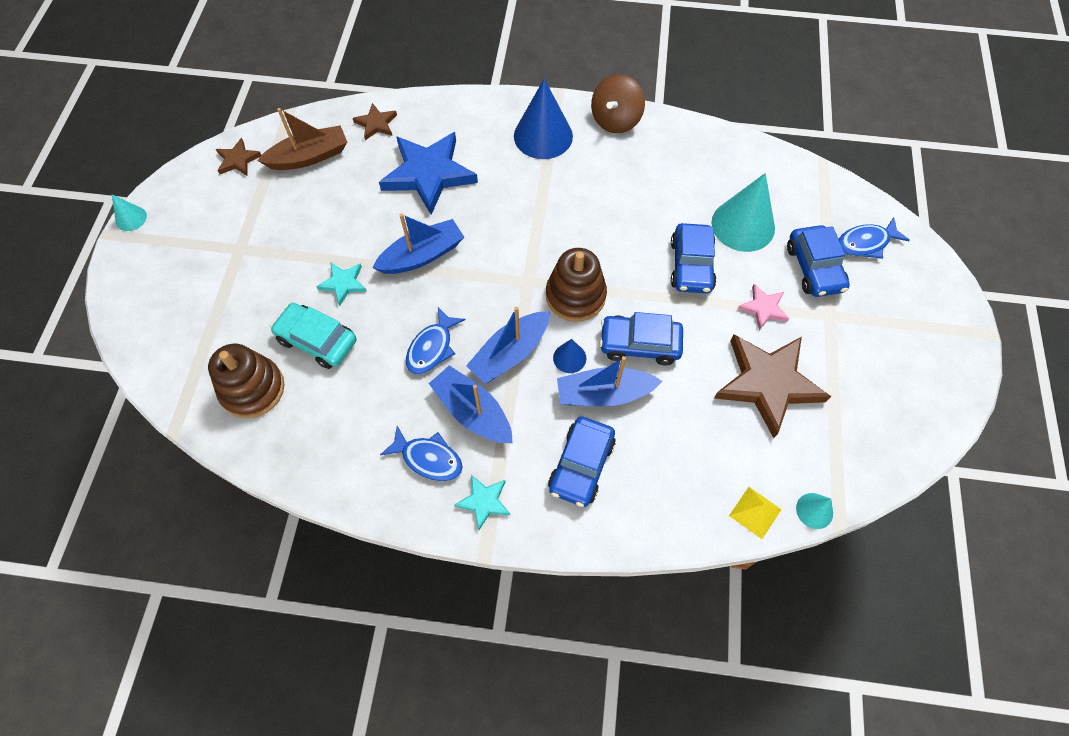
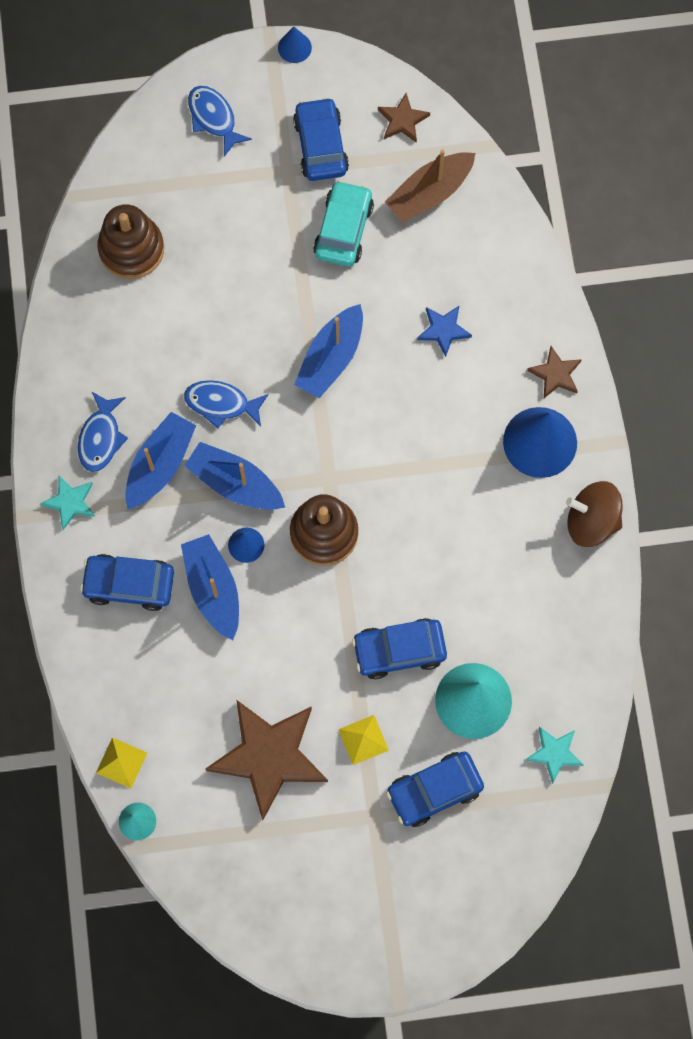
camera: 75 degrees right, 10 degrees up
turquoise cone [112,195,147,231] -> blue cone [278,27,312,63]
brown boat [257,108,347,170] -> brown boat turned 90 degrees clockwise [385,149,475,223]
turquoise car [271,303,356,369] -> turquoise car moved to [313,180,374,266]
turquoise star [316,263,367,306] -> turquoise star moved to [526,727,584,784]
brown star [353,103,397,140] -> brown star moved to [527,346,582,398]
blue boat [373,213,464,274] -> blue boat turned 75 degrees clockwise [294,304,363,398]
blue star [379,132,478,215] -> blue star [417,305,472,357], size x0.47
blue car [599,312,683,365] -> blue car moved to [293,97,349,181]
pink star [738,284,789,330] -> yellow pyramid [338,715,389,765]
blue fish [839,217,910,259] -> blue fish moved to [188,86,252,157]

